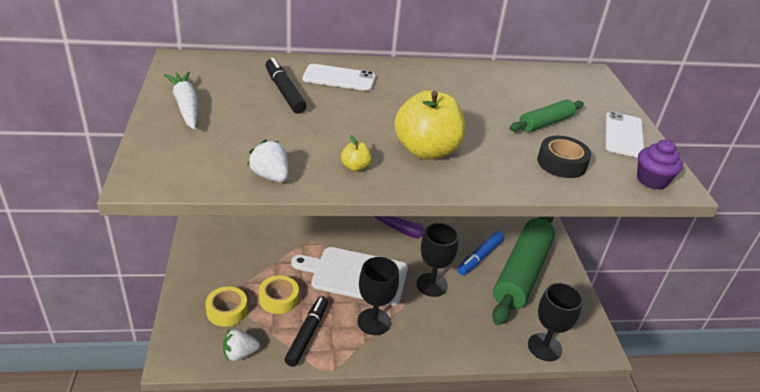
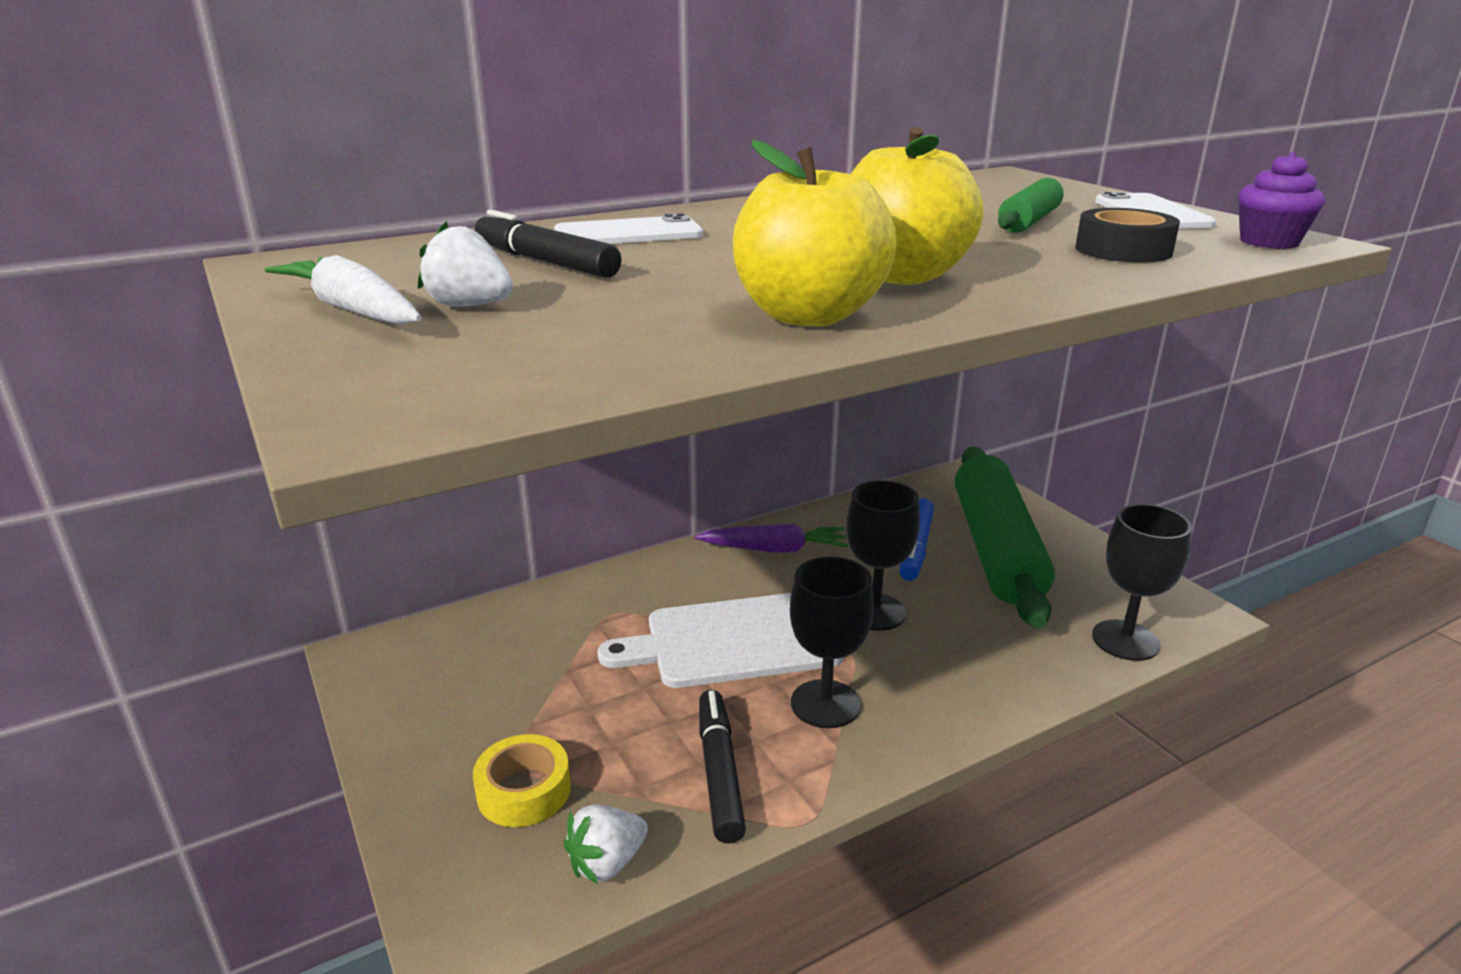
camera: 20 degrees left, 10 degrees down
white strawberry [248,139,288,182] -> white strawberry moved to [418,221,513,307]
yellow tape [259,275,299,314] -> none
yellow apple [341,135,372,171] -> yellow apple [733,140,897,327], size x2.40

